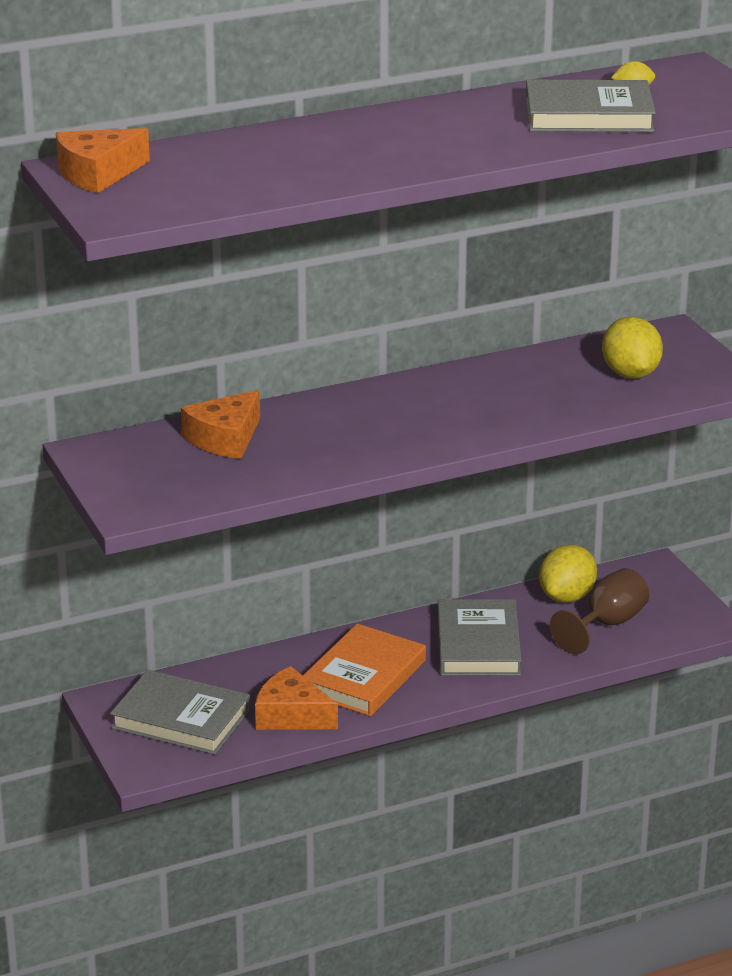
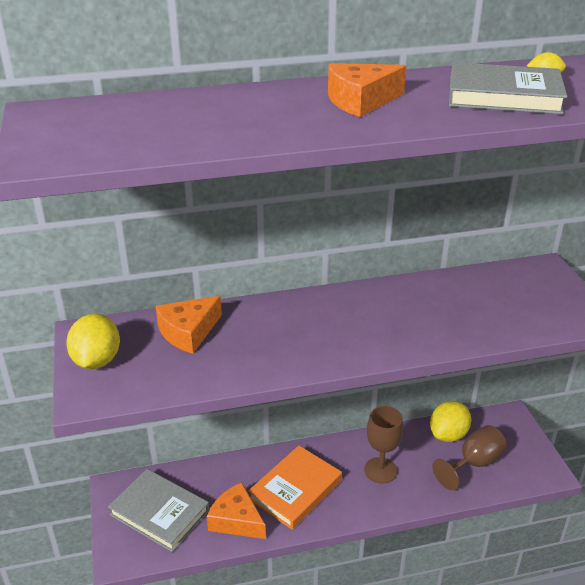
camera: 10 degrees right, 5 degrees up
orange cheese [56,128,150,193] -> orange cheese moved to [328,63,406,117]
grey book [437,599,521,676] -> brown goblet [364,406,403,484]
yellow lemon [602,317,663,379] -> yellow lemon moved to [66,314,120,369]

